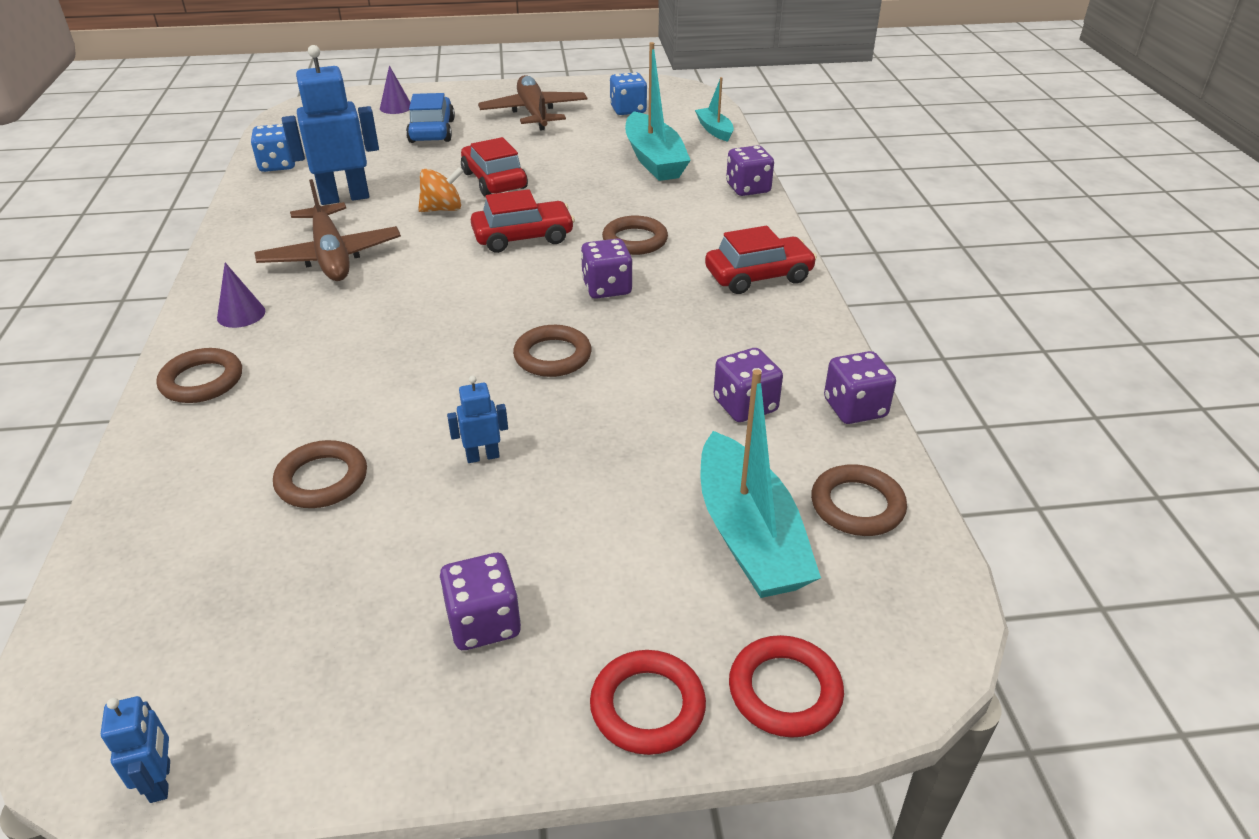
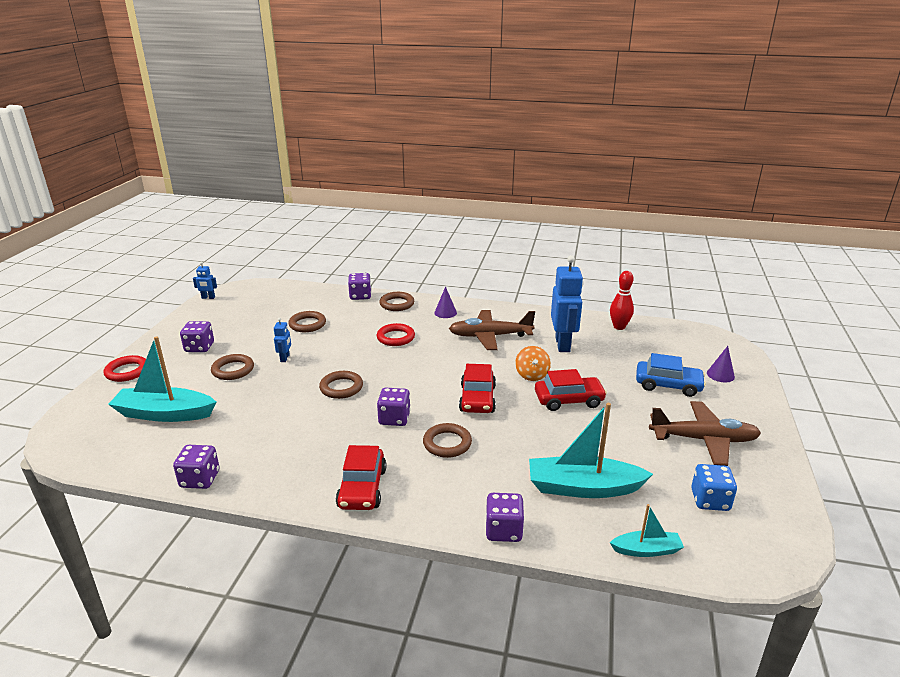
camera: 110 degrees right, 10 degrees down
blue dice [251,124,295,172] -> red bowling pin [610,271,634,330]
purple dice [714,348,783,422] -> purple dice moved to [348,273,371,300]
red ring [729,635,844,738] -> red ring moved to [377,323,415,346]
brown ring [811,464,907,536] -> brown ring moved to [211,354,254,380]

